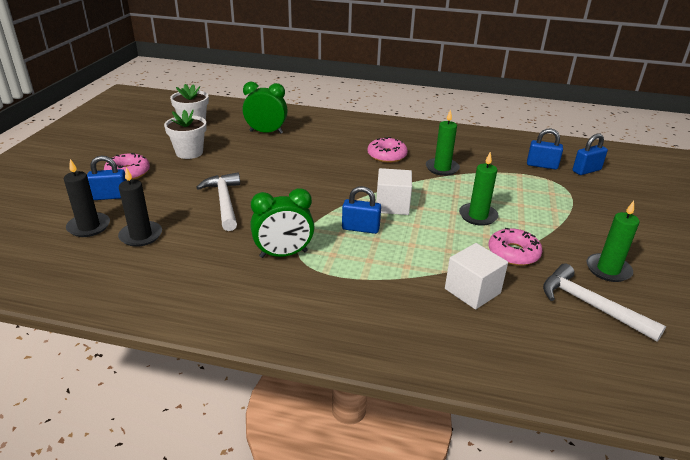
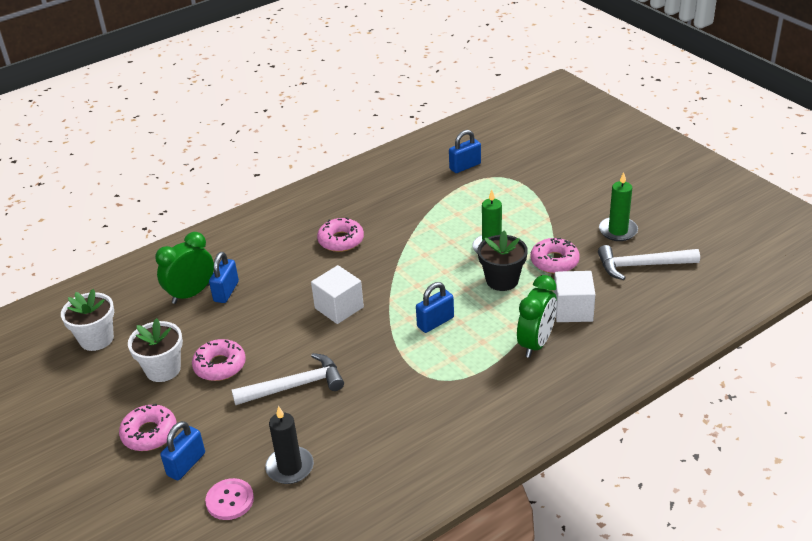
camera: 45 degrees left, 5 degrees up
black candle [64,159,110,237] -> pink button [205,478,254,520]
white hammer [196,172,240,231] -> white hammer turned 135 degrees clockwise [231,353,344,405]
green clock [250,188,314,258] -> green clock moved to [517,275,557,358]
white cube [376,168,412,215] -> white cube moved to [311,265,364,324]
green candle [426,109,460,176] -> none
blue padlock [572,133,608,175] -> blue padlock moved to [209,252,239,303]
none -> pink donut [192,339,246,381]
none -> black flower pot [478,231,528,291]

